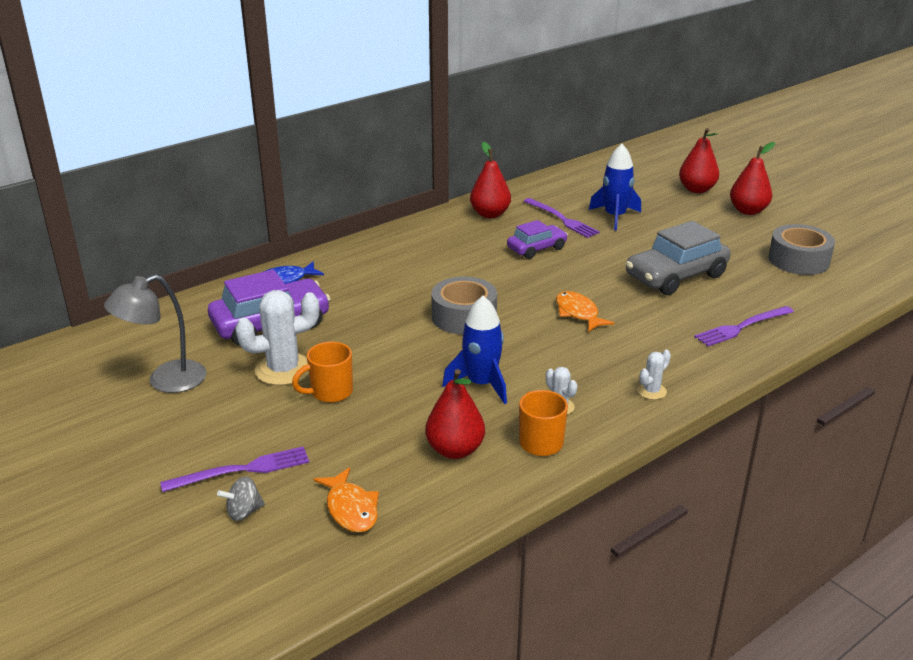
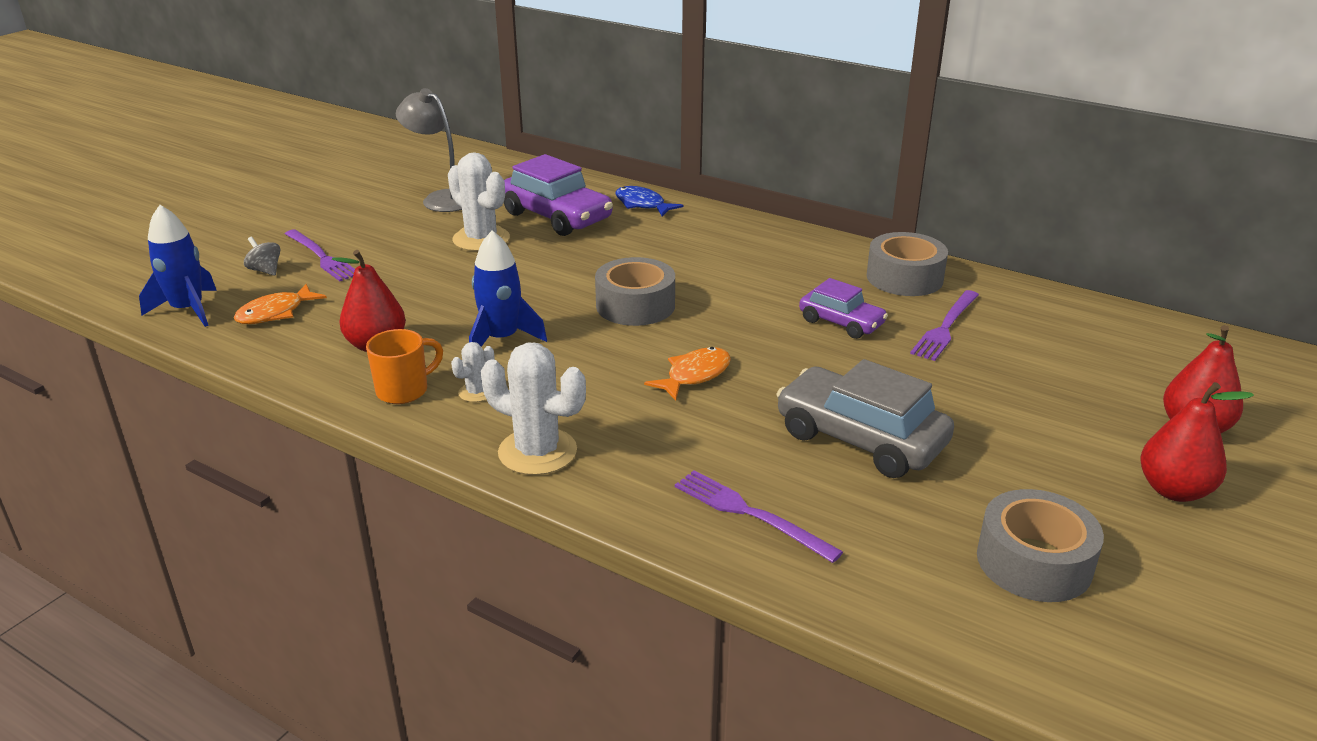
camera: 70 degrees right, 0 degrees up
orange mug [292,342,353,403] -> none
red pear [470,142,511,218] -> grey tape [867,232,948,296]
blue rocket [589,144,641,231] -> blue rocket moved to [139,205,217,327]
white cactus [637,350,671,400] -> white cactus [481,342,586,475], size x2.00

